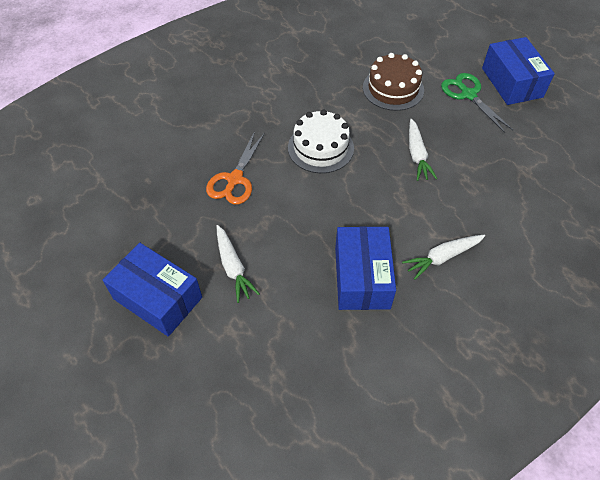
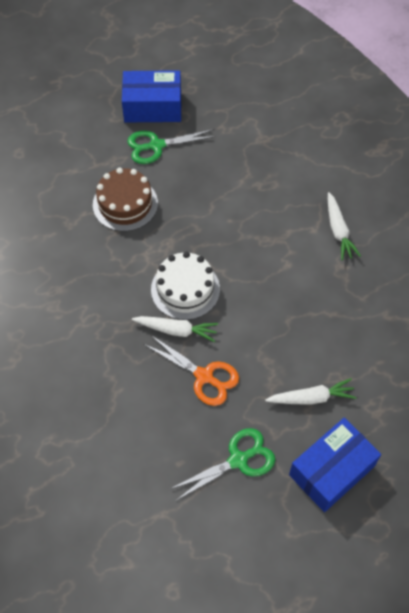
camera: 75 degrees left, 5 degrees up
blue box [335,226,396,310] -> none
white carrot [409,119,437,181] -> white carrot moved to [132,316,218,342]
none -> green scissors [170,428,275,500]

